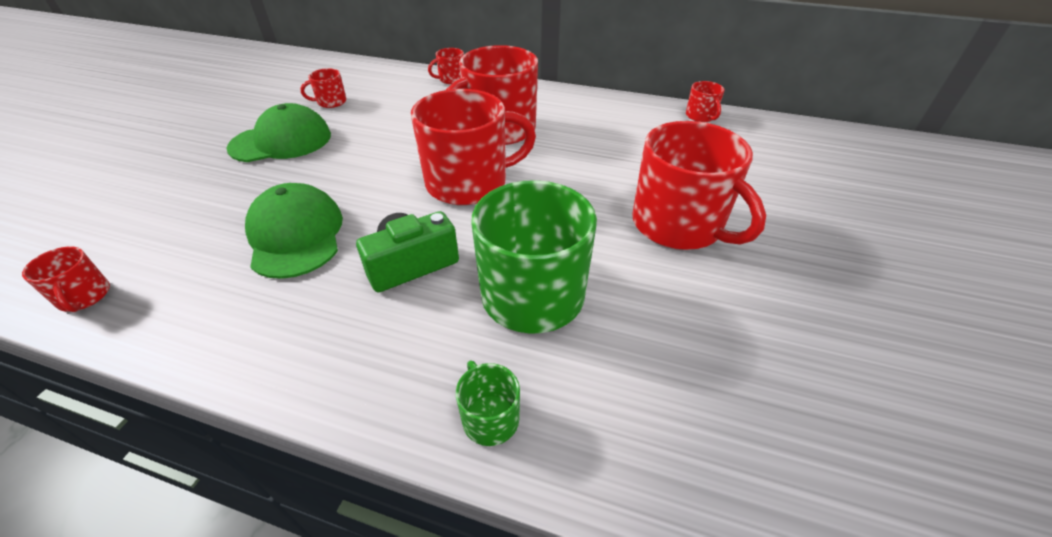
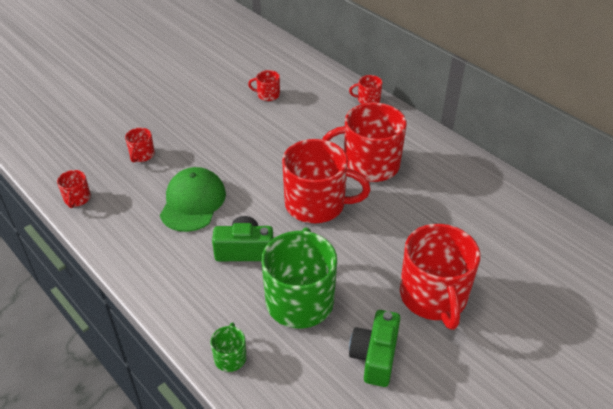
camera: 30 degrees right, 0 degrees up
green cap [227,103,331,162] -> none
red mug [686,81,724,122] -> red mug moved to [125,128,155,163]
none -> green camera [349,310,400,387]

